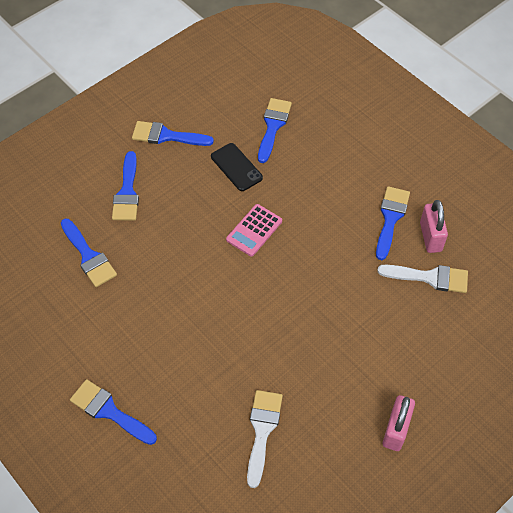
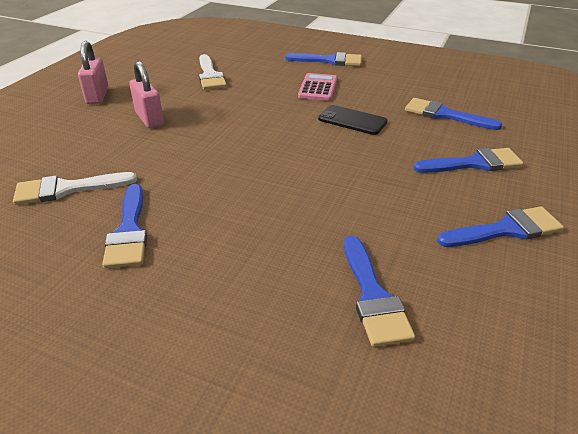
camera: 155 degrees right, 20 degrees down
blue brush [112,151,139,220] -> blue brush turned 105 degrees clockwise [413,148,524,173]
black phone [211,143,263,191] -> black phone moved to [318,105,387,135]
pink calculator [226,204,282,256] -> pink calculator moved to [298,73,337,101]
pink padlock [420,200,448,253] -> pink padlock moved to [129,61,164,128]

